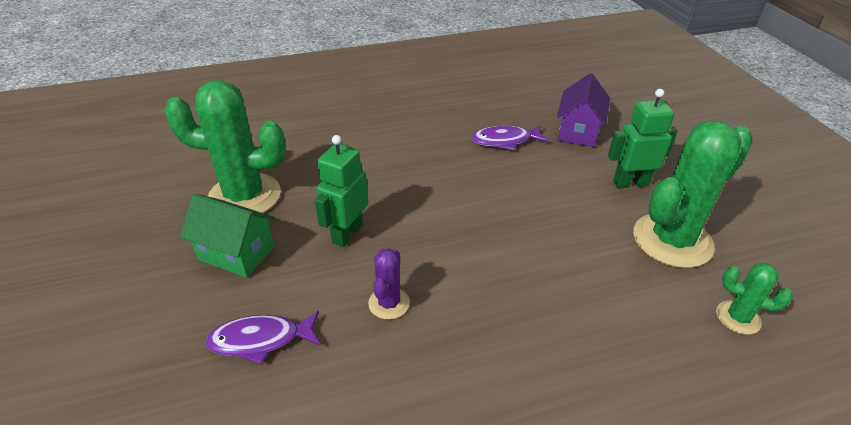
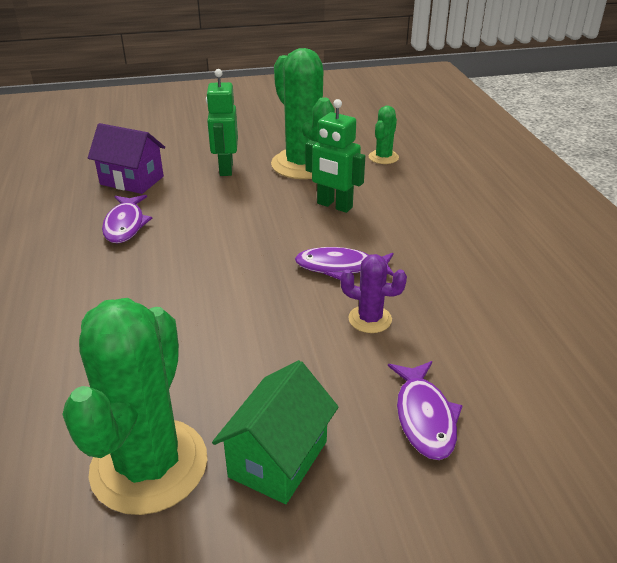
camera: 85 degrees left, 5 degrees down
green robot [315,135,368,247] -> green robot moved to [306,99,365,213]
none -> purple fish [295,247,394,280]

